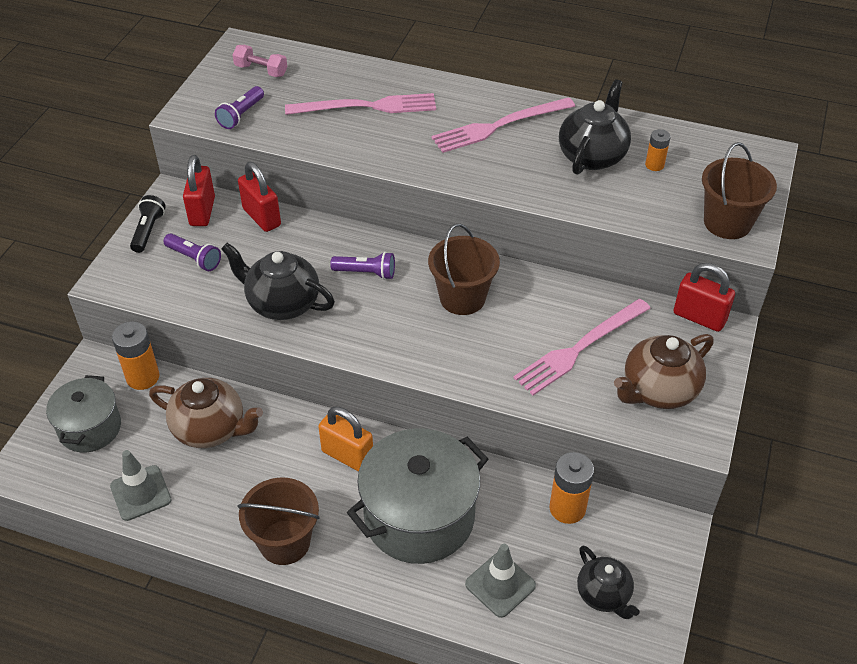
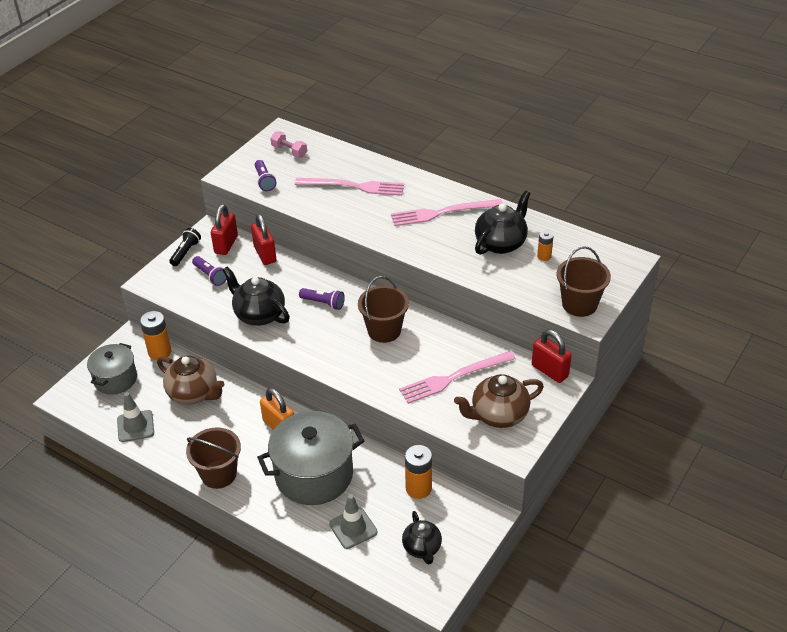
camera: 15 degrees right, 5 degrees down
purple flashlight [215,86,264,129] -> purple flashlight turned 60 degrees counterclockwise [255,160,276,191]

